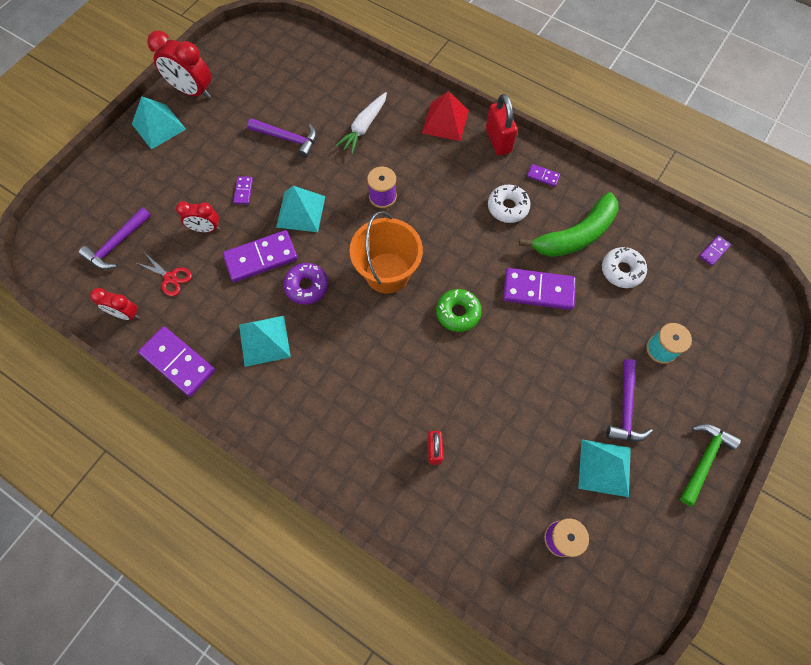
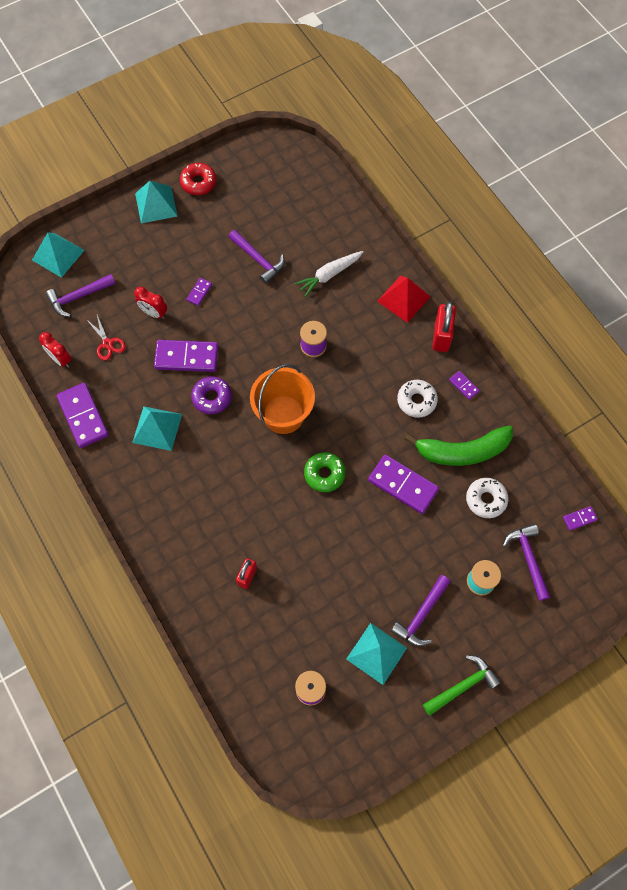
camera: 25 degrees right, 0 degrees up
red clock [147,31,211,99] -> red donut [180,163,216,195]
turquoise pyramid [276,186,325,232] -> turquoise pyramid moved to [32,232,85,278]
none -> purple hammer [503,524,550,601]

